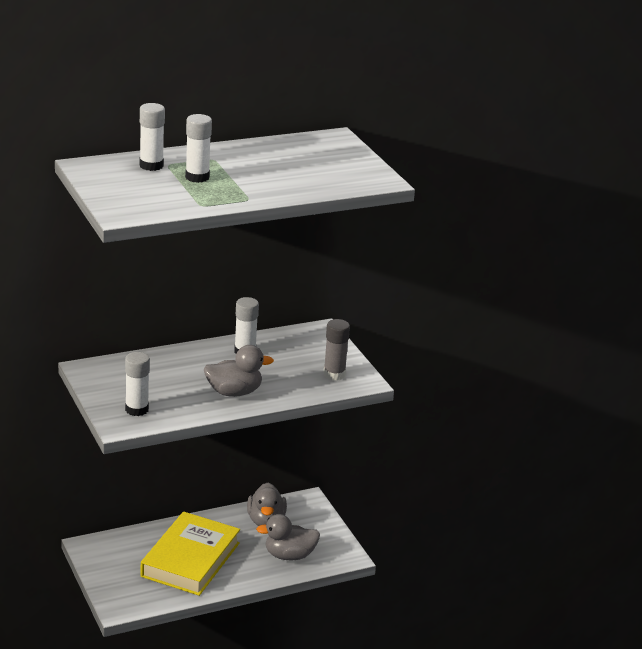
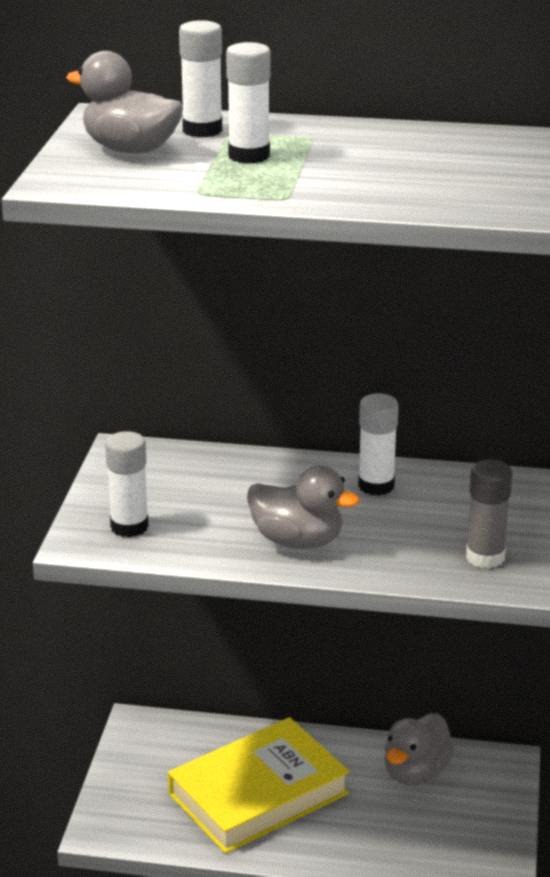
camera: 35 degrees right, 0 degrees up
grey duck [256,514,320,560] -> grey duck moved to [66,51,183,153]

